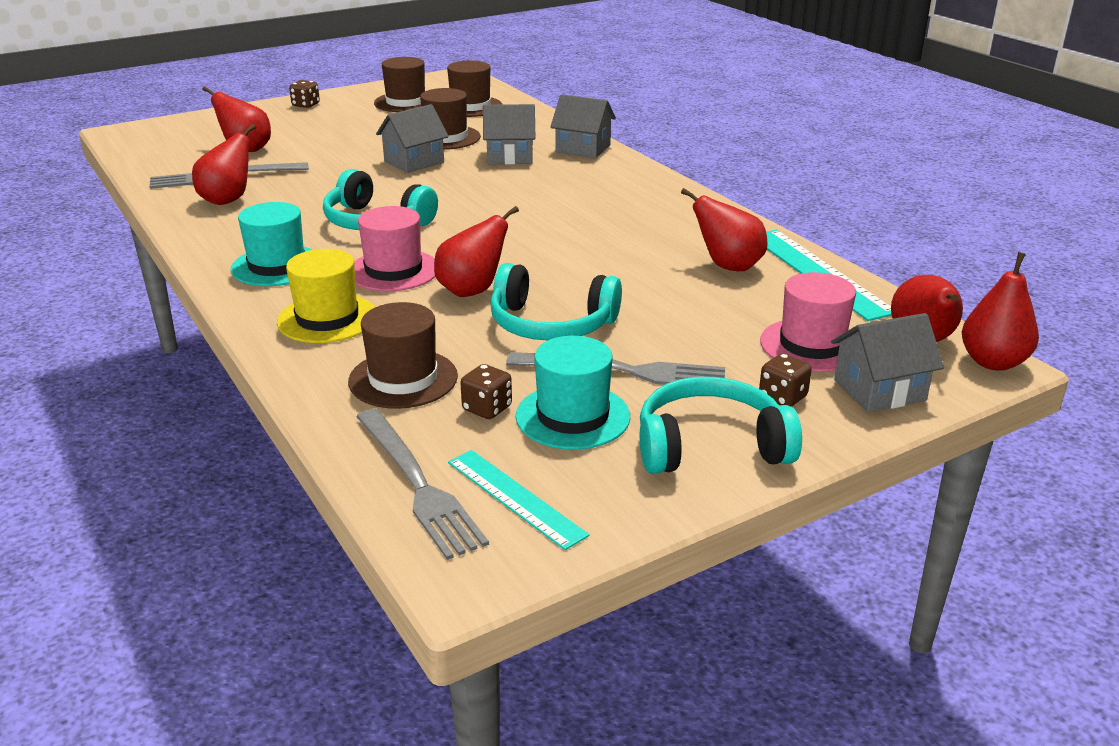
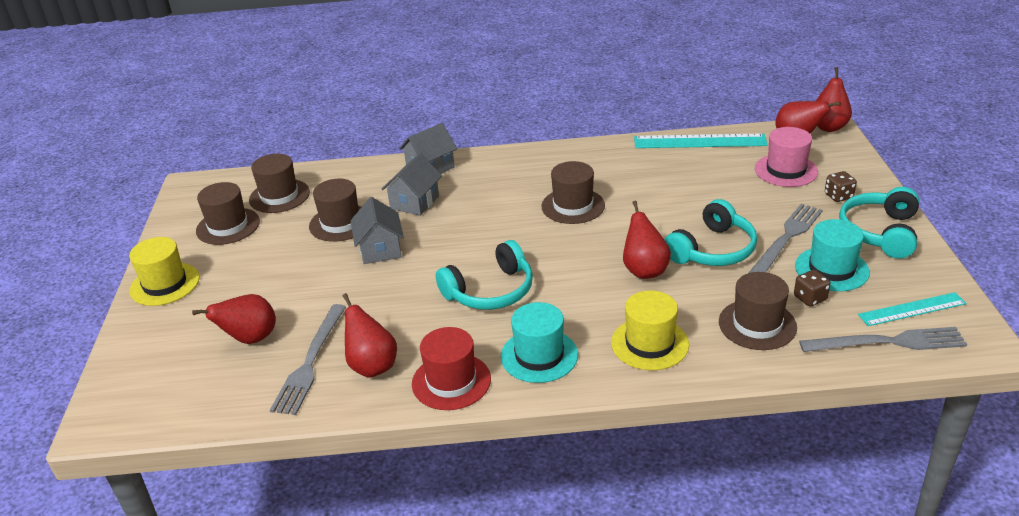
camera: 60 degrees left, 5 degrees up
brown dice [289,80,320,108] -> yellow hat [129,237,200,306]
pink hat [354,206,435,291] -> none
red pear [681,188,768,271] -> none
grey house [831,313,944,412] -> none
none -> red hat [412,327,491,410]
none -> brown hat [541,161,605,224]

